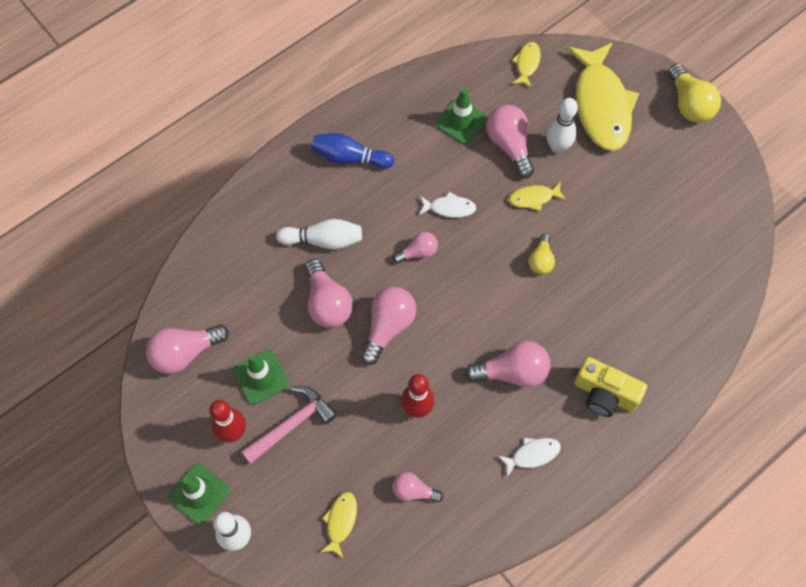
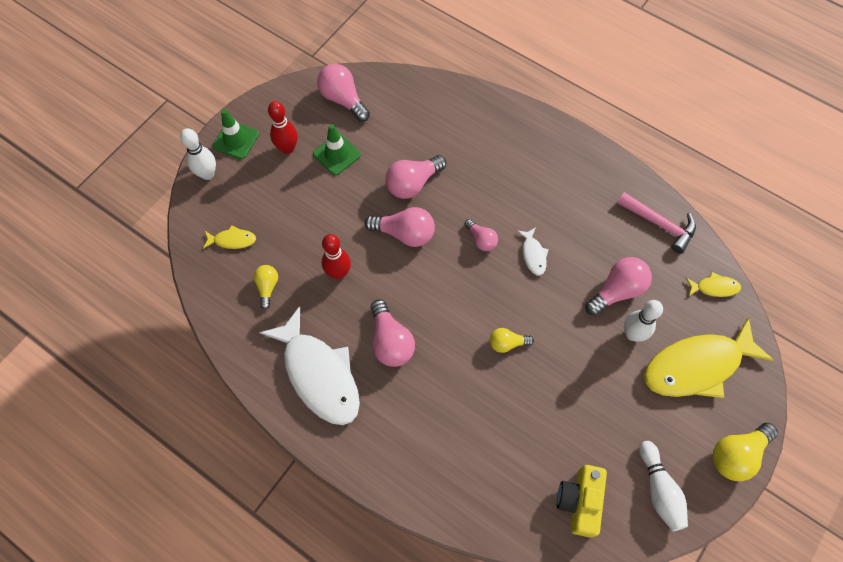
camera: 75 degrees right, 0 degrees up
pink hammer [241,386,337,464] -> pink hammer moved to [617,192,696,254]
white bowling pin [276,219,362,250] -> white bowling pin moved to [639,441,688,531]
blue bowling pin [311,133,394,169] -> none
pink light bulb [392,472,444,502] -> yellow light bulb [254,265,278,310]
green traffic cone [435,88,487,144] -> none
white fish [498,438,561,477] -> white fish [259,306,360,425], size x2.33
yellow fish [509,182,566,211] -> none
yellow camera [574,357,647,417] -> yellow camera moved to [557,465,607,538]

